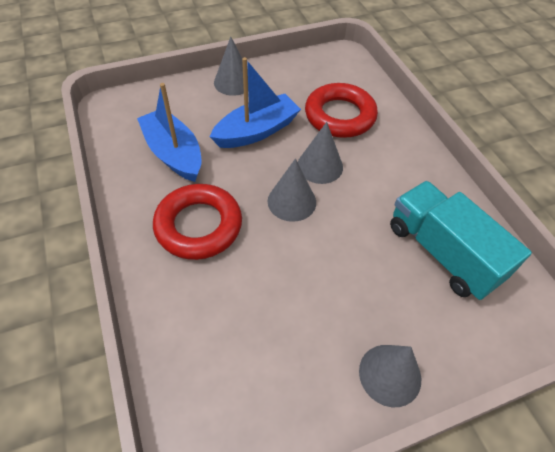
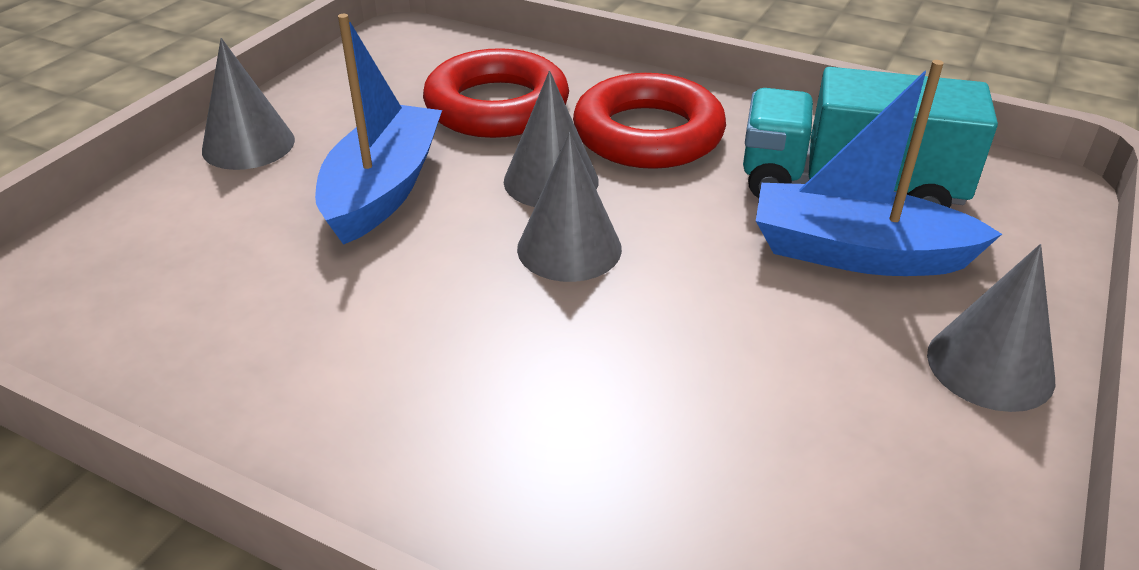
camera: 40 degrees left, 15 degrees down
blue boat [137,83,201,182] -> blue boat moved to [756,60,1002,276]
red ring [153,184,242,260] -> red ring moved to [573,73,726,169]

